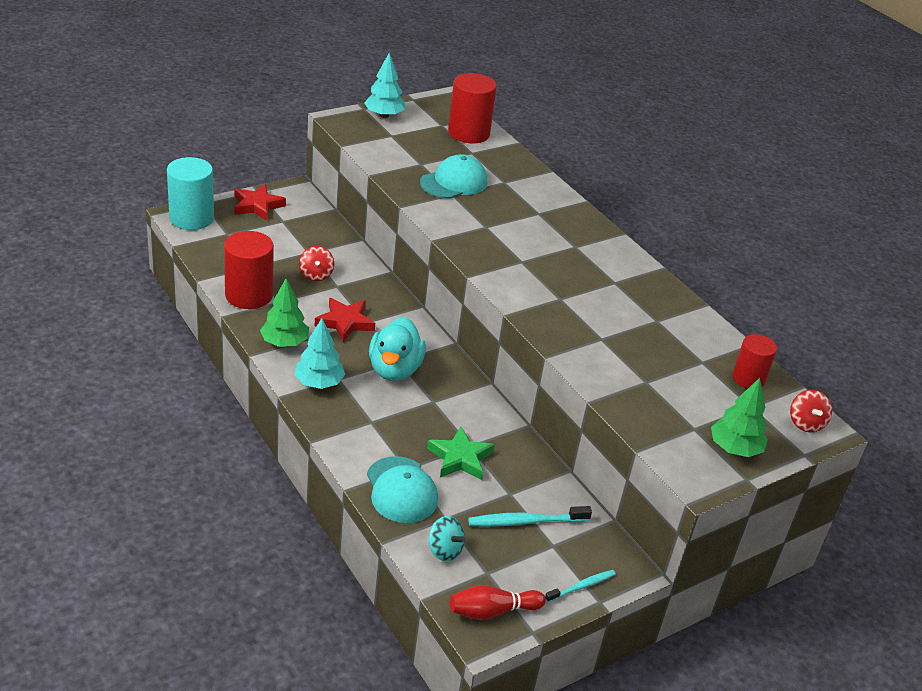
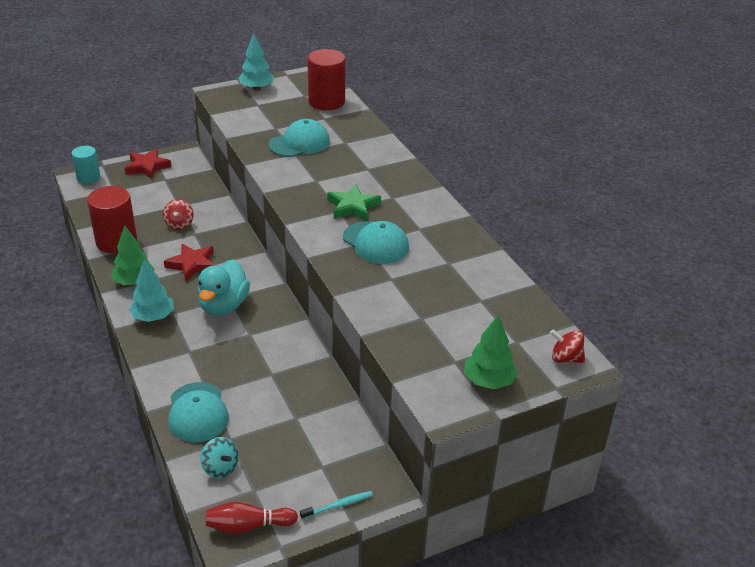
camera: 10 degrees right, 0 degrees up
turquoise cylinder [167,157,214,230] -> turquoise cylinder [72,146,100,184], size x0.62
green star [427,426,495,480] -> green star moved to [327,184,381,221]
turquoise toothbrush [468,506,592,527] -> none
red cylinder [732,334,777,388] -> none
red spinning top [790,390,832,432] -> red spinning top turned 105 degrees clockwise [550,329,585,363]
none -> turquoise cap [343,221,409,264]

